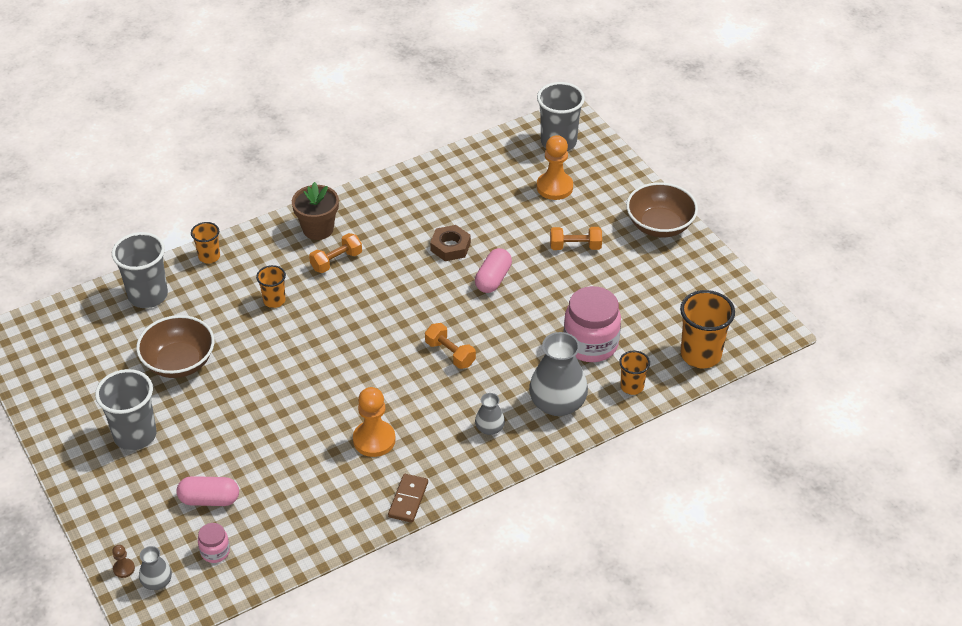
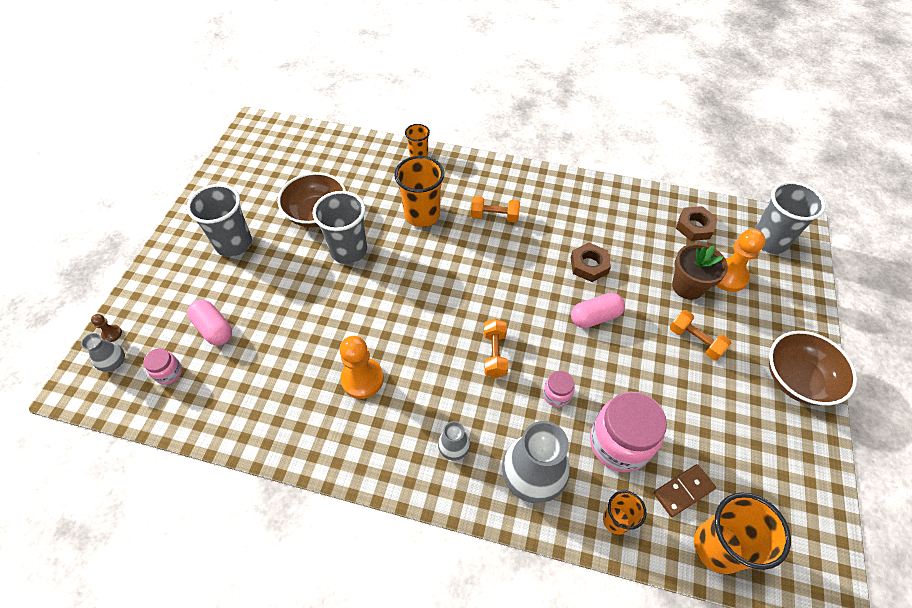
camera: 45 degrees right, 10 degrees up
grey cup [112,232,168,308] -> grey cup moved to [313,191,367,264]
orange cup [256,265,286,308] -> orange cup [394,156,444,227], size x1.78
brown flower pot [292,182,339,240] -> brown flower pot moved to [672,243,728,300]
brown domino [388,474,428,523] -> brown domino moved to [654,464,716,517]
none -> pink jar [543,371,575,407]
none -> brown nut [676,206,718,241]

